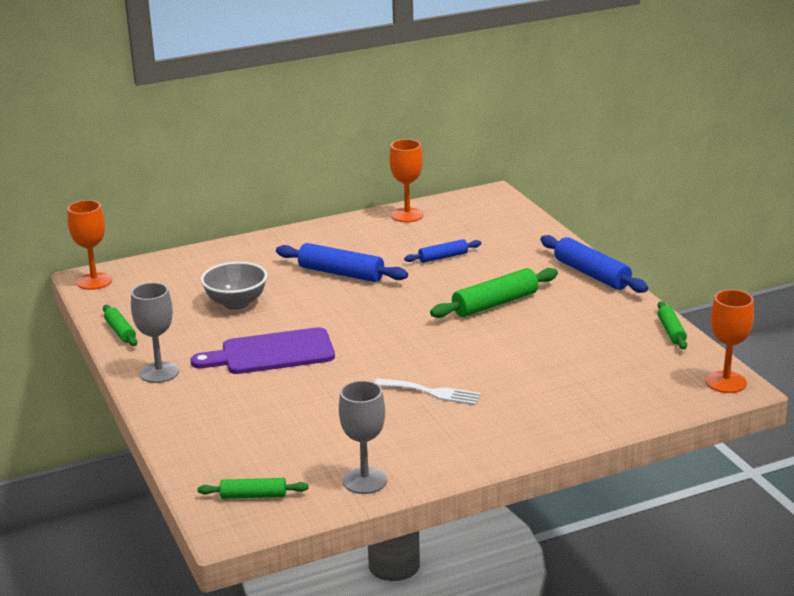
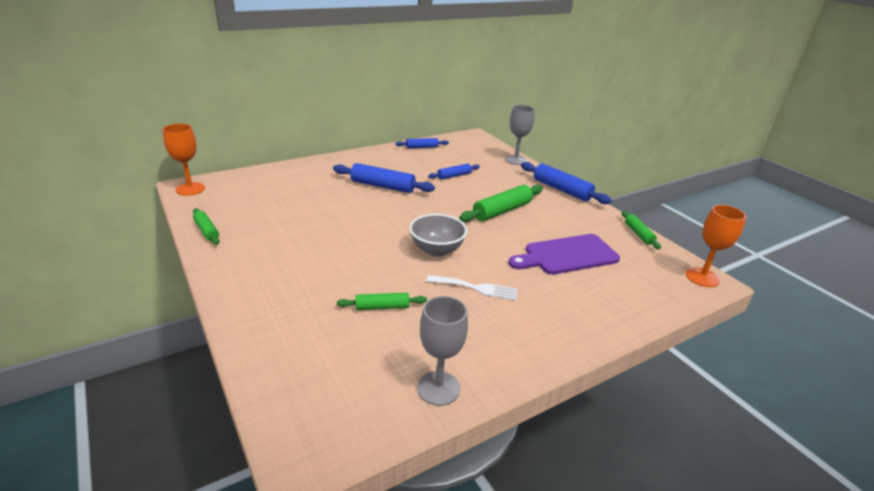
camera: 10 degrees left, 5 degrees up
grey goblet [131,283,179,383] -> grey goblet moved to [505,105,535,165]
purple cutting board [191,327,335,374] -> purple cutting board moved to [508,234,620,275]
green rolling pin [198,478,308,499] -> green rolling pin moved to [337,293,427,310]
grey bowl [201,262,267,310] -> grey bowl moved to [409,214,467,257]
orange goblet [389,139,424,222] -> blue rolling pin [395,138,449,148]

